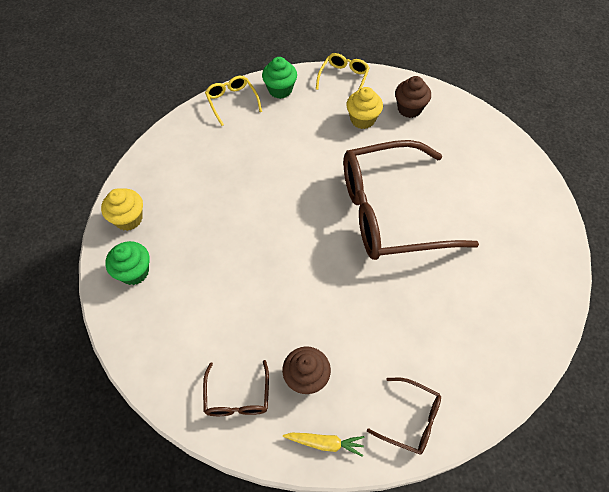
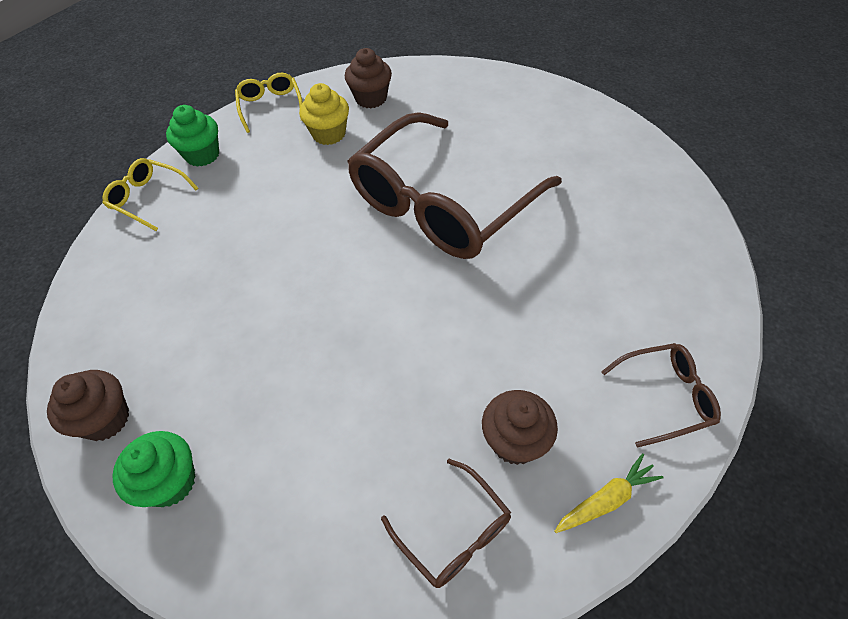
camera: 35 degrees left, 5 degrees down
yellow cupcake [101,189,143,231] -> brown cupcake [47,370,129,441]

